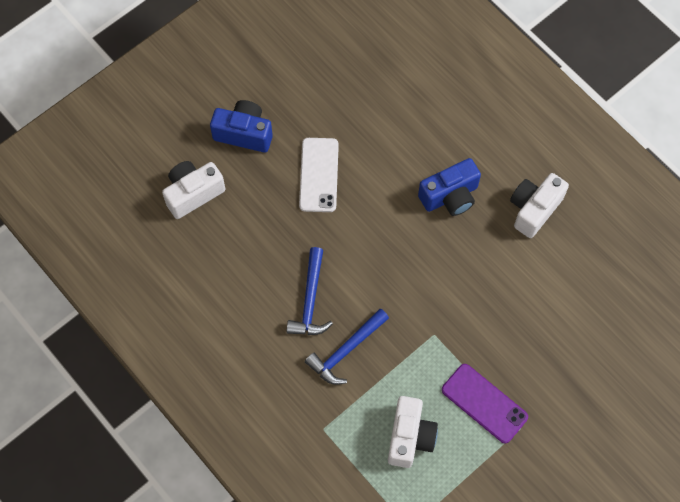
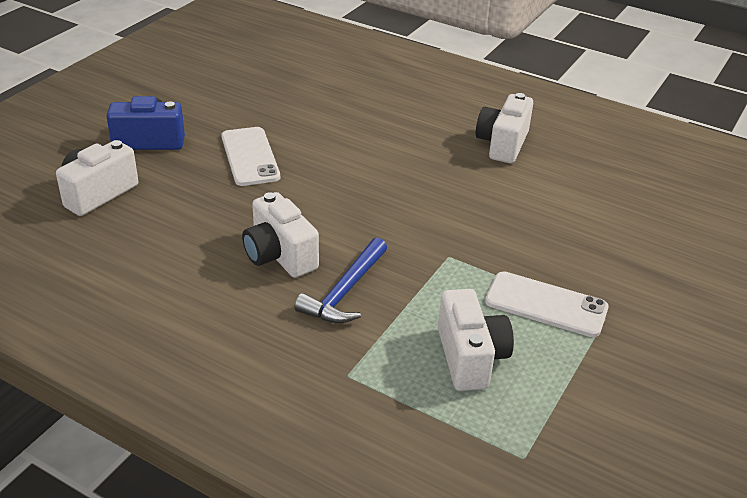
camera: 20 degrees left, 30 degrees down
blue hammer [287,247,333,335] -> white camera [242,192,319,278]
blue camera [418,158,481,216] -> none
purple phone [442,364,528,443] -> white phone [485,272,609,337]

